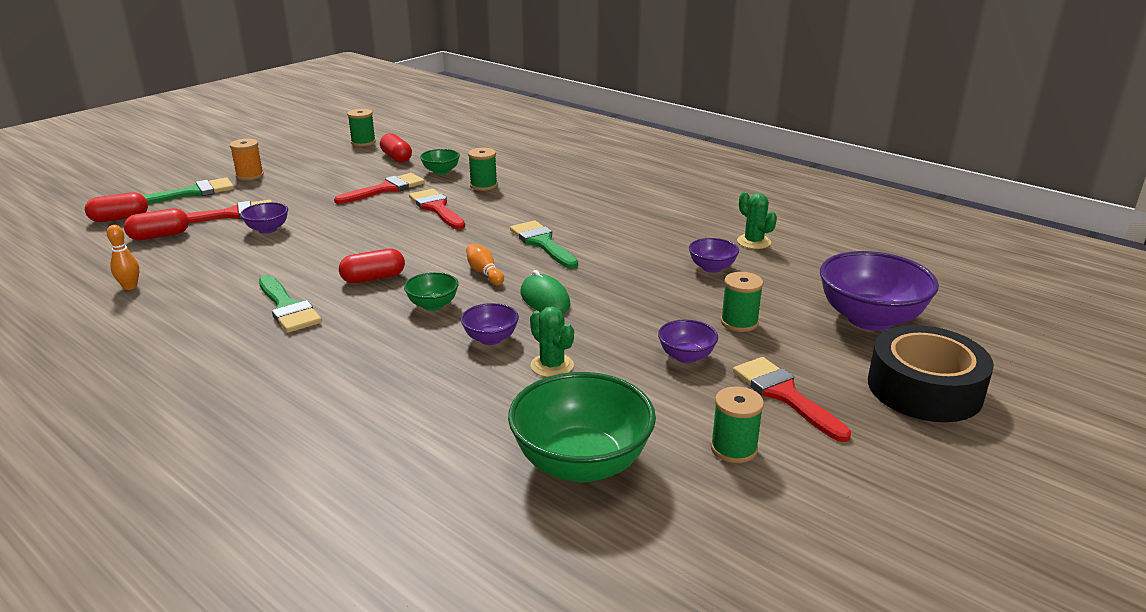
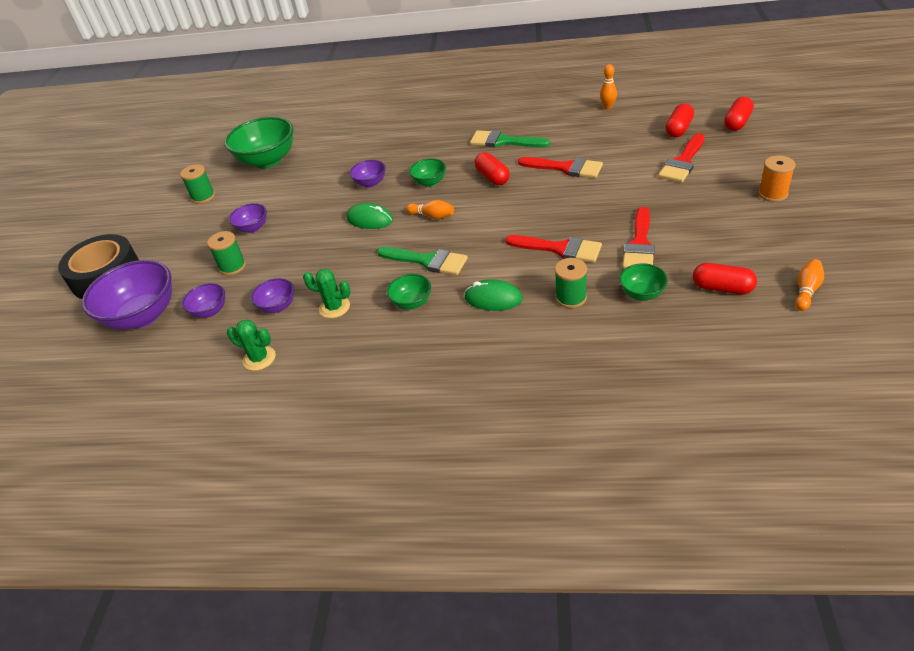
camera: 150 degrees right, 15 degrees up
green brush [143,178,234,204] -> none
purple bowl [240,202,288,234] -> purple bowl moved to [182,283,225,318]
red capsule [339,249,405,283] -> red capsule turned 60 degrees counterclockwise [475,152,510,185]
green spool [347,109,376,147] -> orange bowling pin [795,259,824,311]
green cactus [530,306,574,377] -> green cactus moved to [303,269,351,318]
red brush [733,357,851,442] -> red brush moved to [518,157,603,178]
none -> green bowl [387,274,431,310]
none -> green mouse [464,279,523,311]

